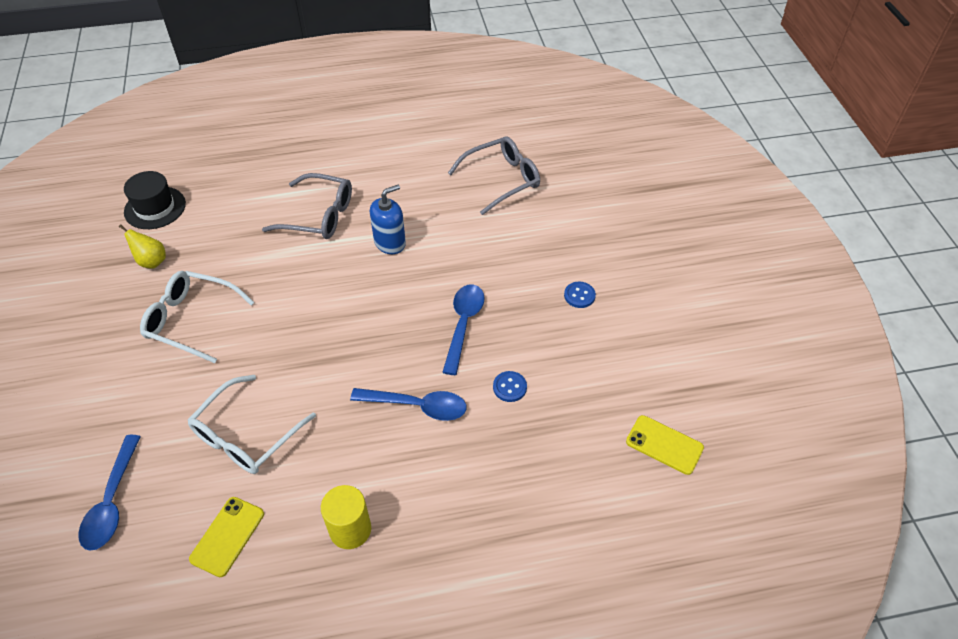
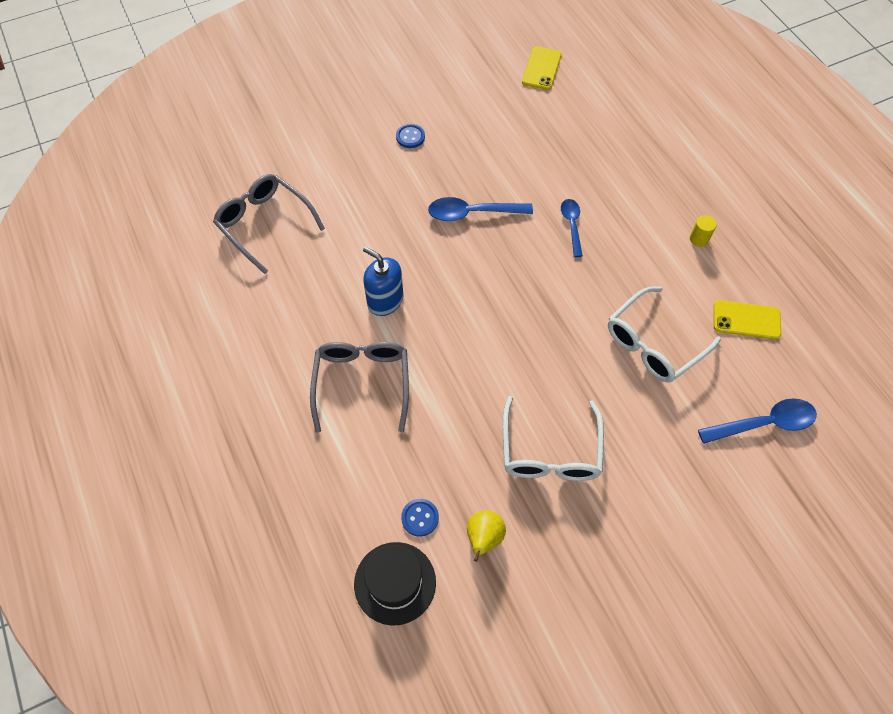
camera: 105 degrees left, 10 degrees up
white glasses [188,375,316,474] -> white glasses turned 120 degrees clockwise [608,286,721,383]
yellow cylinder [321,485,371,549] -> yellow cylinder [690,215,717,247], size x0.57
blue spoon [350,388,467,421] -> blue spoon [561,199,583,257], size x0.65
blue button [493,371,527,402] -> blue button moved to [401,499,439,537]

